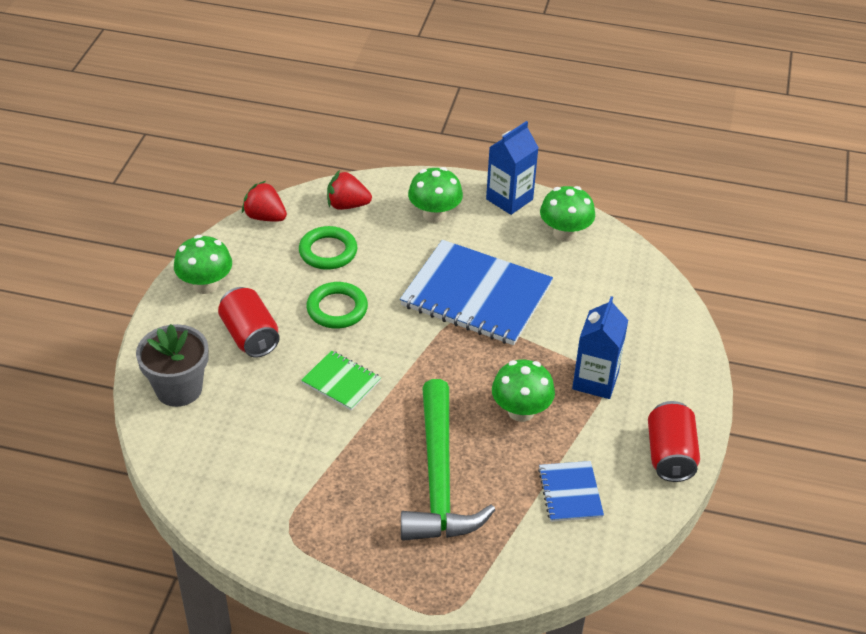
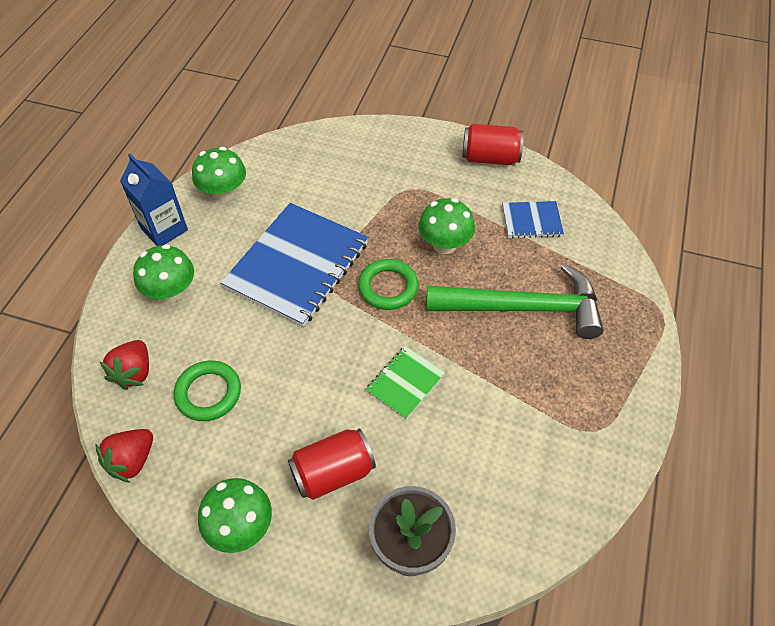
camera: 85 degrees left, 10 degrees up
green ring [306,282,368,329] -> green ring moved to [358,259,419,310]
blue carton [572,296,628,399] -> none

